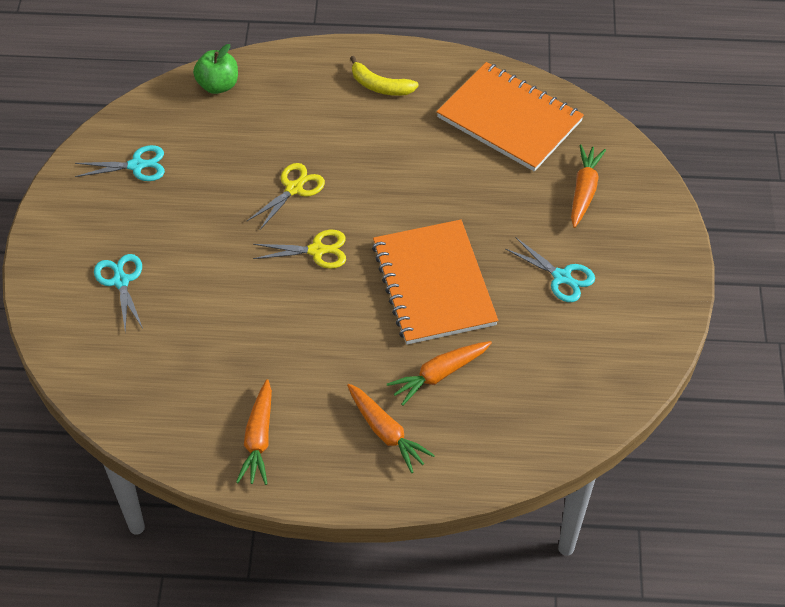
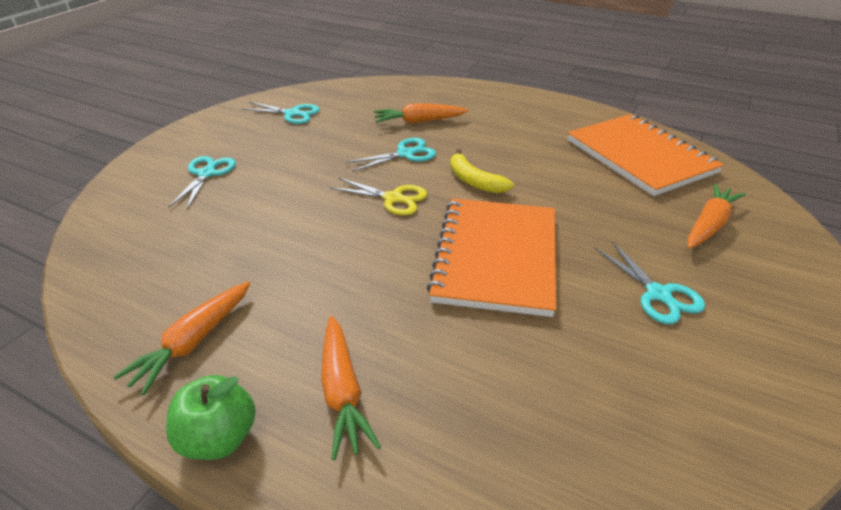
camera: 25 degrees right, 15 degrees down
green apple [193,44,238,94] -> green apple moved to [166,375,256,460]
yellow scissors [247,163,325,231] -> turquoise scissors [346,138,436,172]
yellow banana [350,56,419,96] -> yellow banana moved to [450,149,514,193]
orange carrot [387,341,492,406] -> orange carrot moved to [374,103,469,124]

